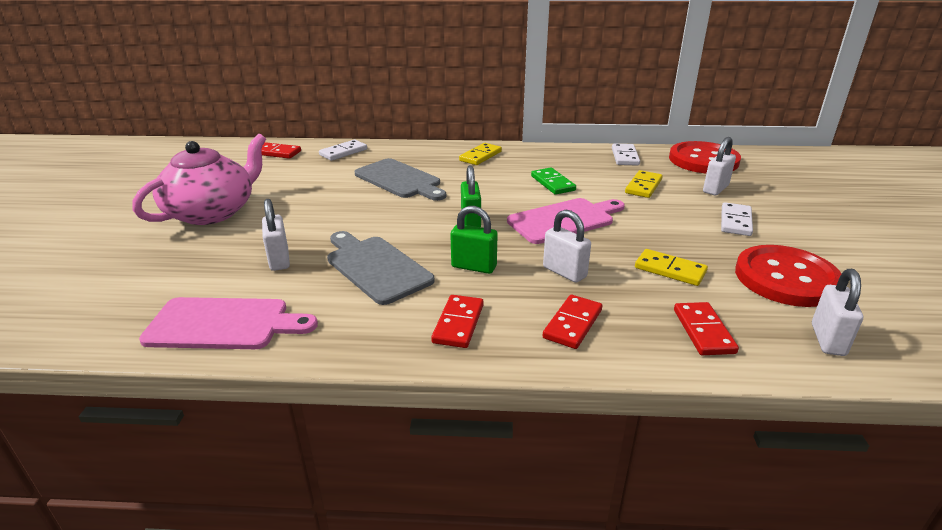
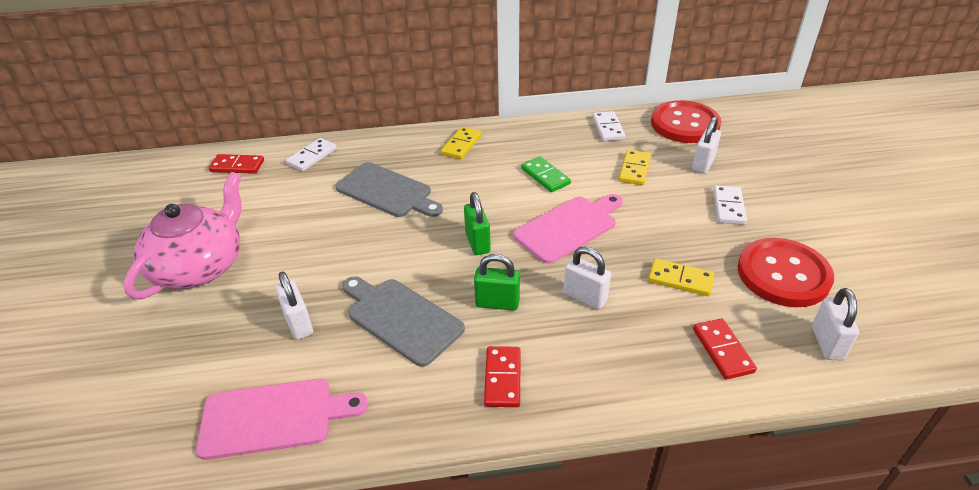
camera: 10 degrees left, 10 degrees up
red domino [543,295,602,349] -> none

